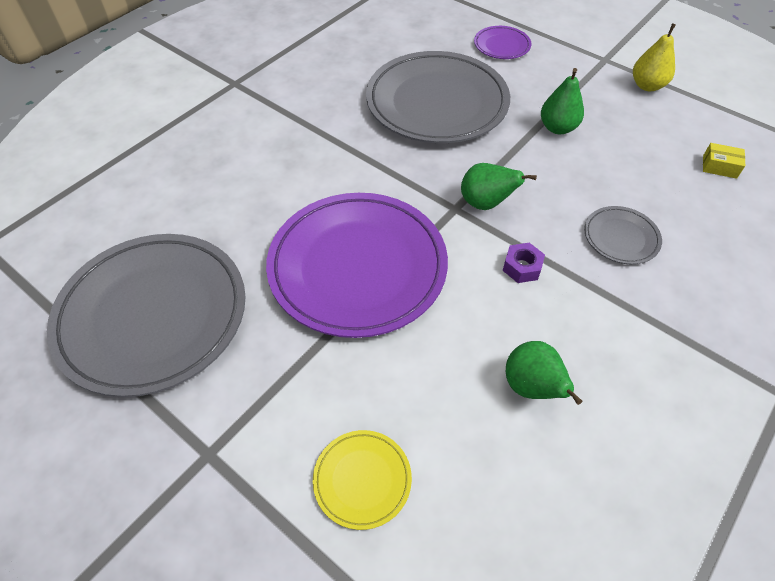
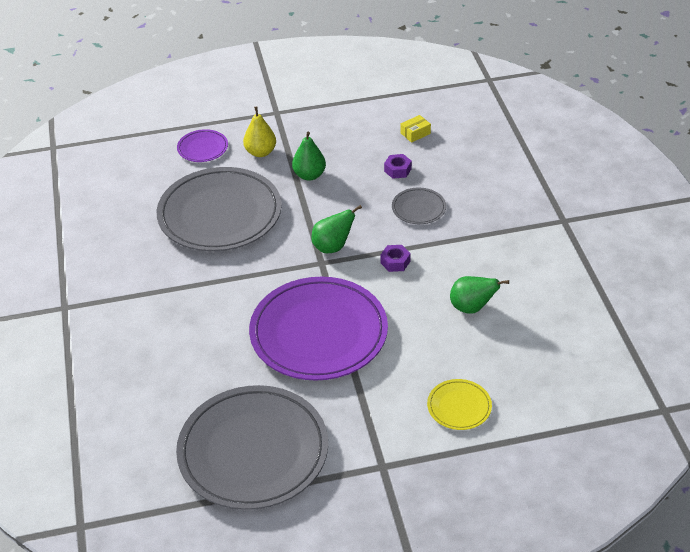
camera: 50 degrees left, 10 degrees down
yellow pear [633,23,676,92] -> yellow pear moved to [243,106,276,157]
none -> purple nut [384,154,412,179]

